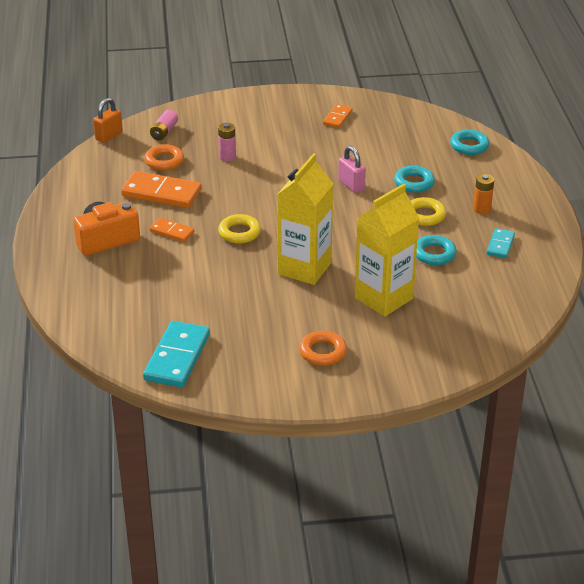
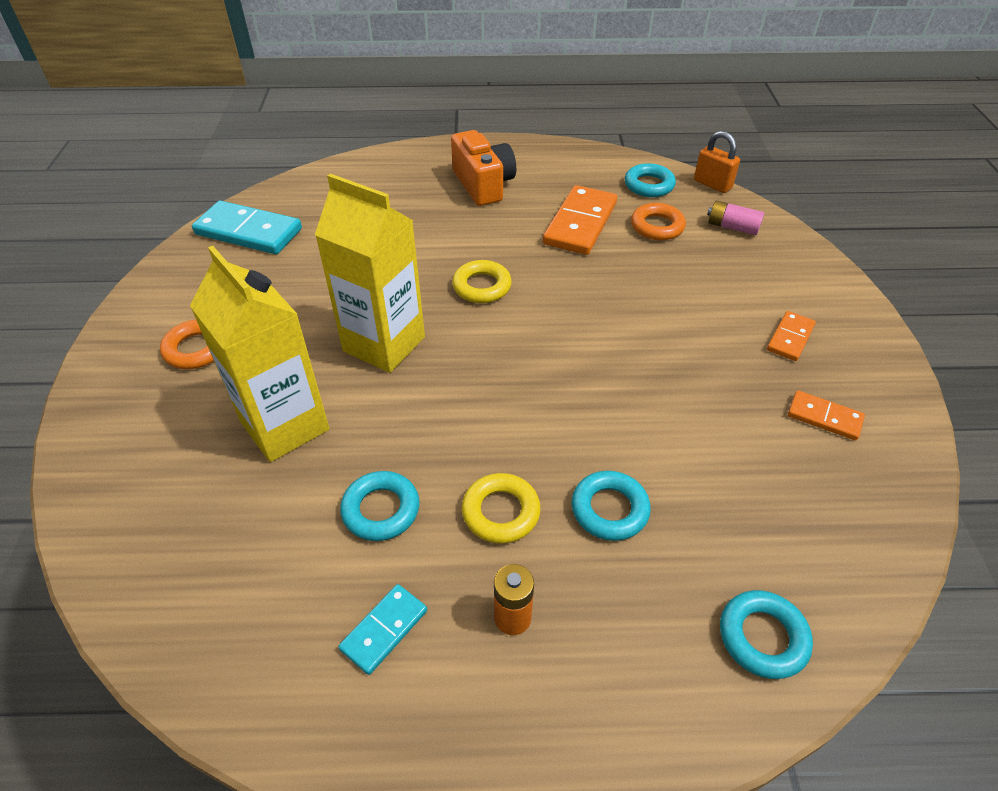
camera: 95 degrees right, 10 degrees up
orange domino [150,218,194,242] -> orange domino moved to [767,311,816,361]
pink battery [218,123,236,161] -> none
pink padlock [338,146,366,193] -> none
turquoise domino [487,228,515,258] -> turquoise domino turned 75 degrees counterclockwise [338,584,427,675]
none -> turquoise ring [625,163,676,197]

